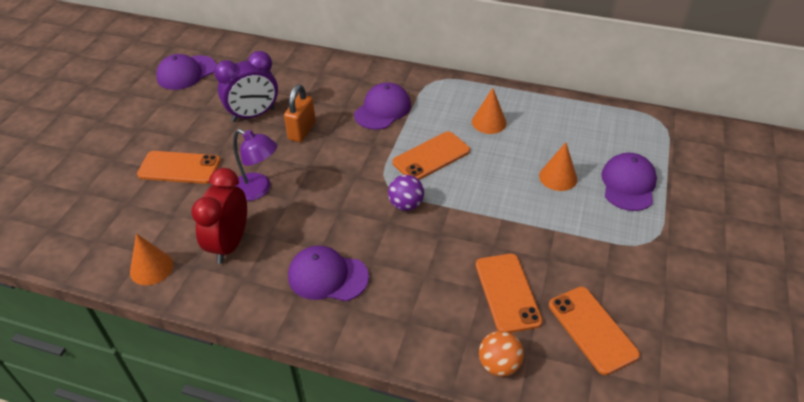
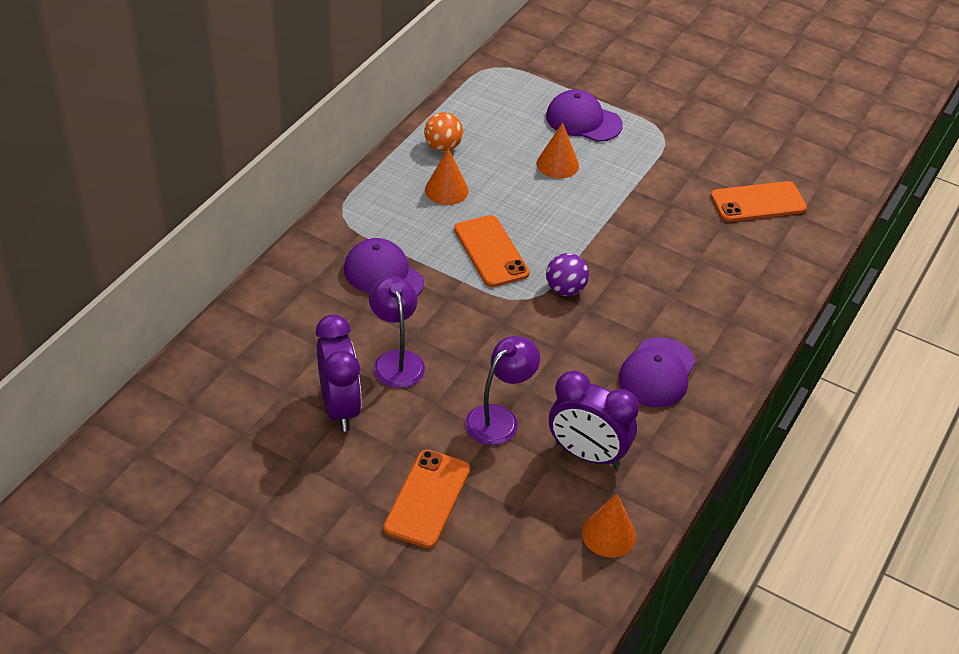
camera: 80 degrees left, 0 degrees up
purple cap [156,54,216,90] -> none
red clock [191,168,247,264] -> purple clock [549,371,639,468]
orange padlock [284,84,316,142] -> purple lamp [369,276,425,388]
orange phone [476,254,543,333] -> none
orange ball [479,331,524,377] -> orange ball moved to [424,112,463,152]

